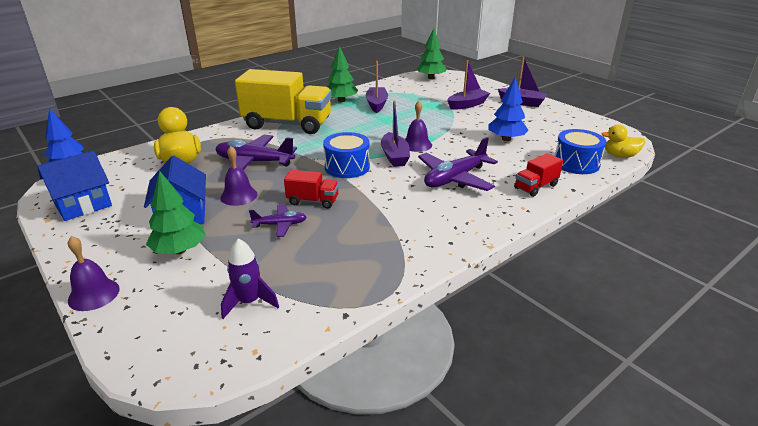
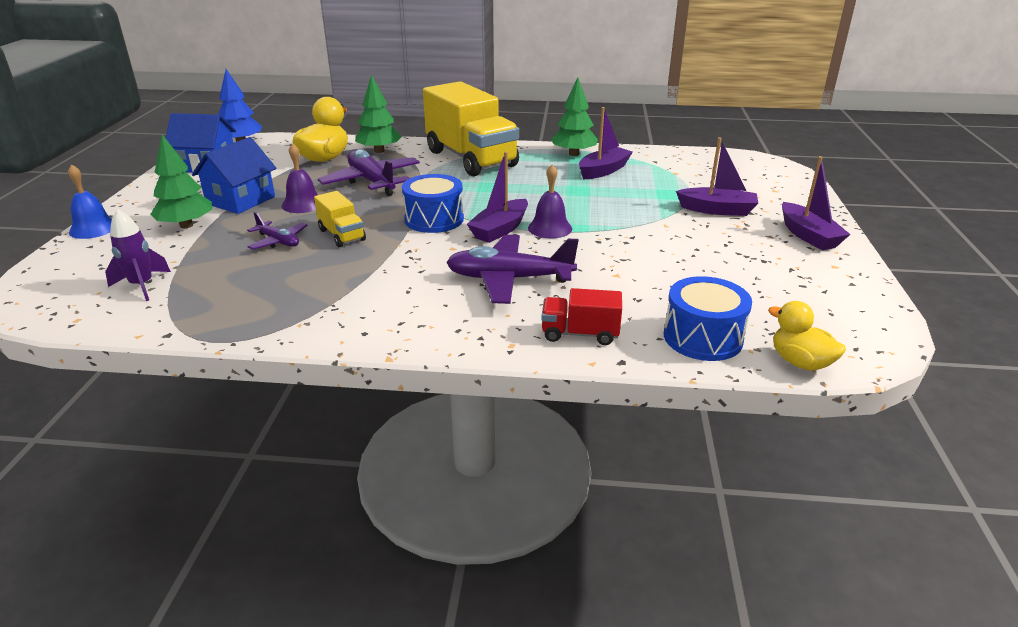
camera: 45 degrees right, 0 degrees up
purple bell [68,236,120,311] -> blue bell [68,164,112,239]
red truck [284,170,339,209] -> yellow truck [314,191,366,247]
green tree [416,28,446,79] -> green tree moved to [355,74,402,153]
blue tree [489,78,528,141] -> none

